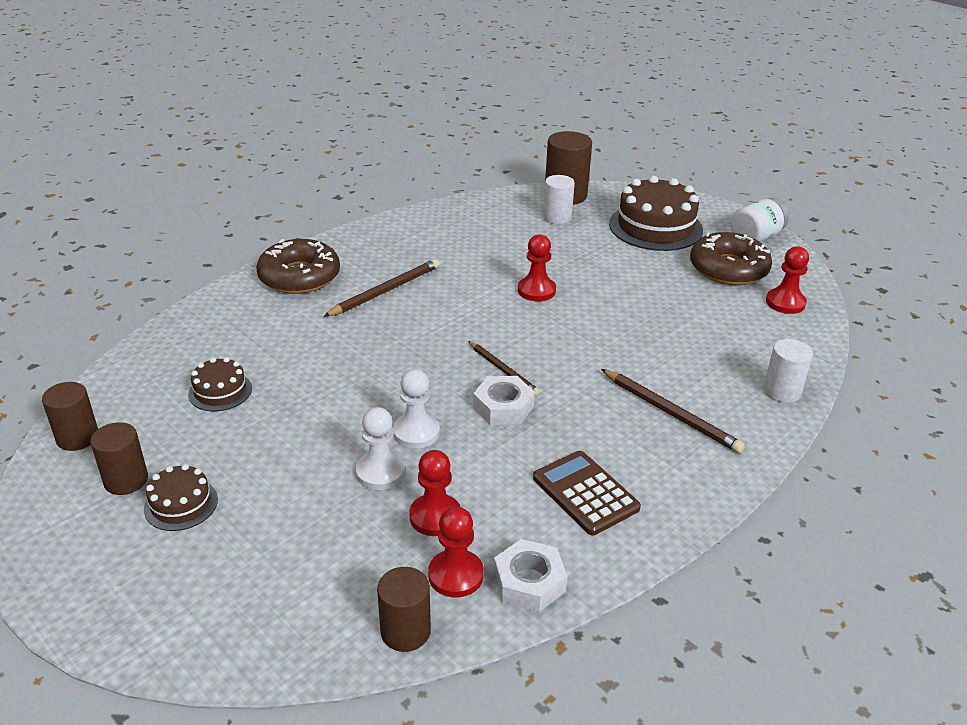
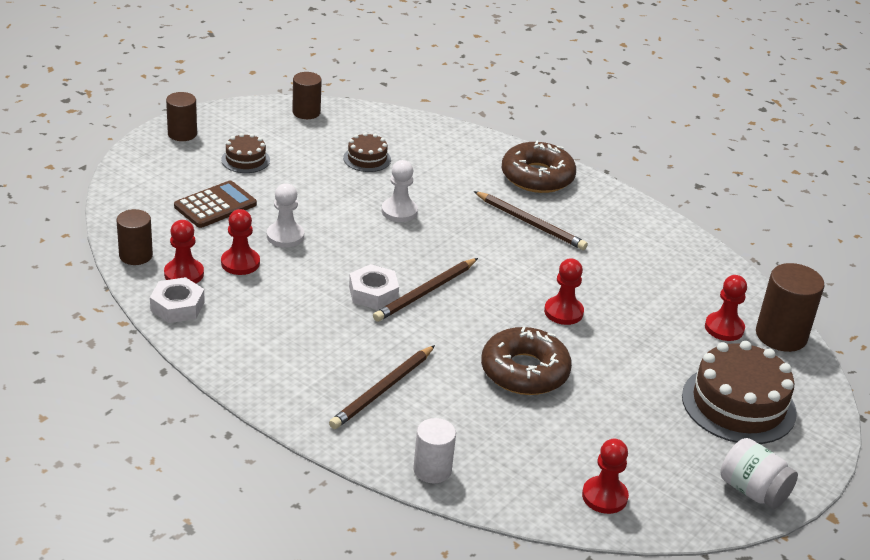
camera: 80 degrees right, 0 degrees up
brown cylinder [90,422,148,495] -> brown cylinder moved to [166,92,197,141]
white pawn [393,369,440,449] -> white pawn moved to [382,160,418,222]
brown pencil [468,341,540,396] -> brown pencil [373,258,478,322], size x1.51
brown calculator [533,451,641,535] -> brown calculator moved to [174,181,257,228]
white cylinder [543,175,575,224] -> red pawn [705,275,747,341]
brown donut [690,232,772,285] -> brown donut moved to [481,326,572,395]

